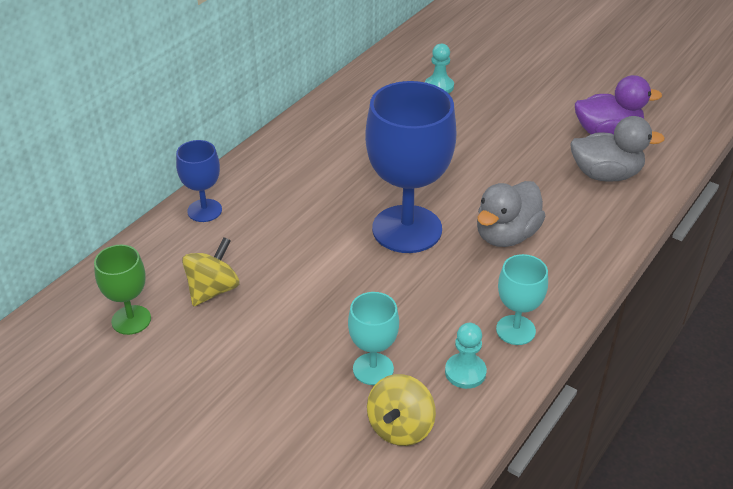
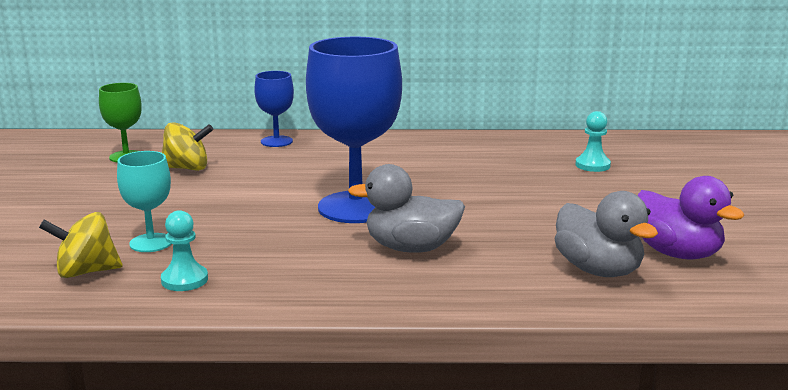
camera: 55 degrees right, 20 degrees down
turquoise goblet [496,254,548,345] -> none

